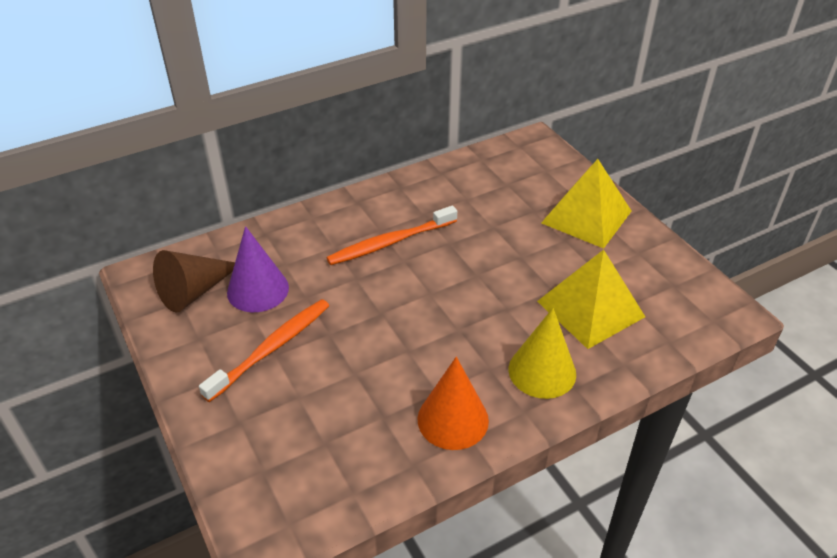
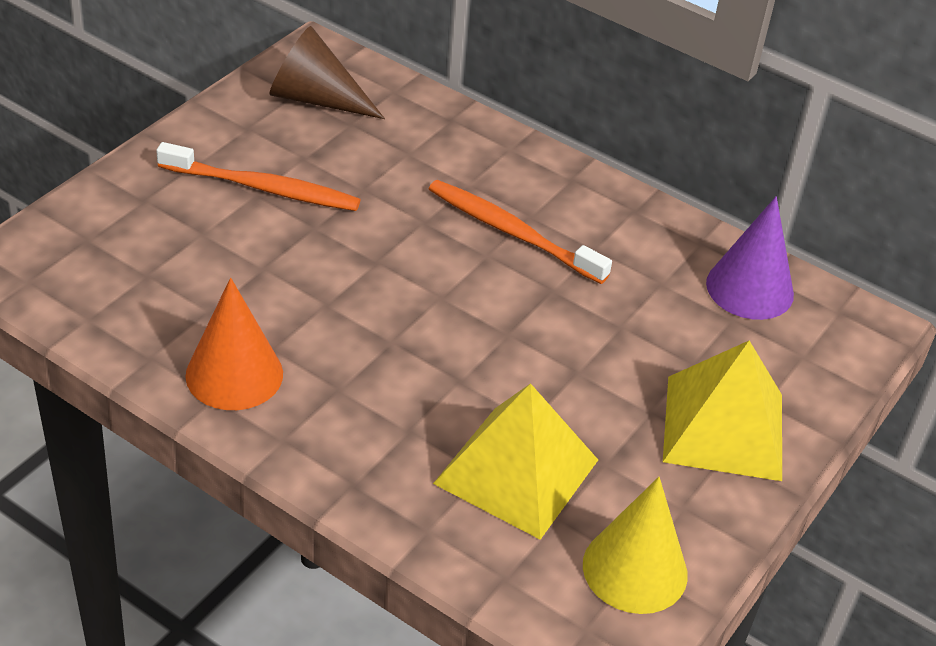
camera: 60 degrees right, 0 degrees up
purple cone [227,226,289,312] -> purple cone moved to [706,196,794,320]
yellow cone [509,308,576,399] -> yellow cone moved to [583,477,688,614]

